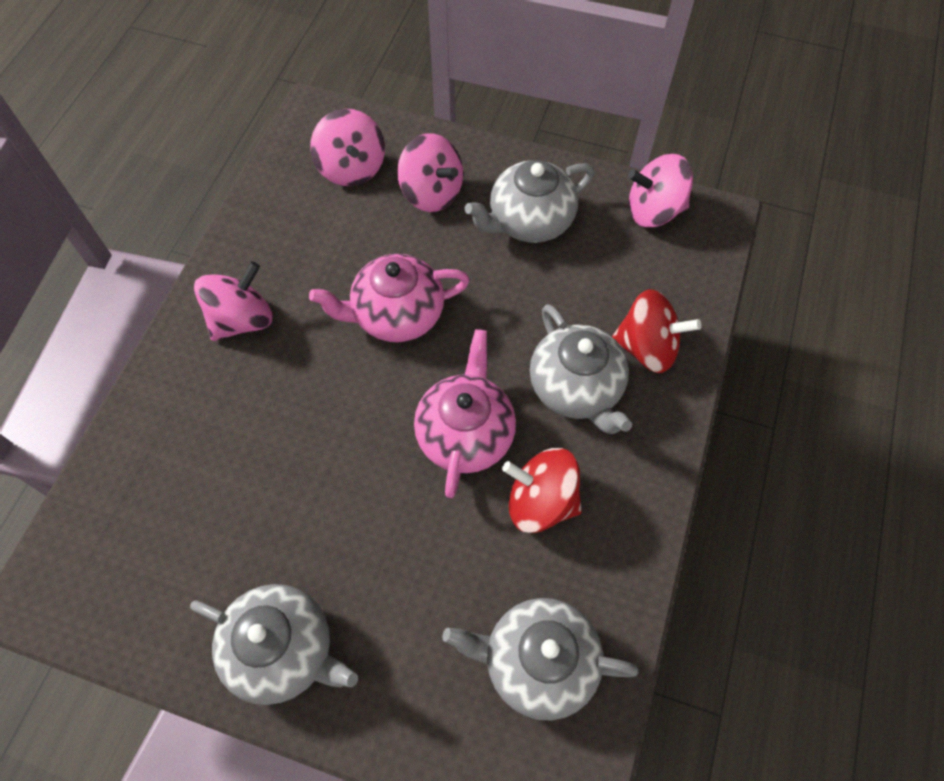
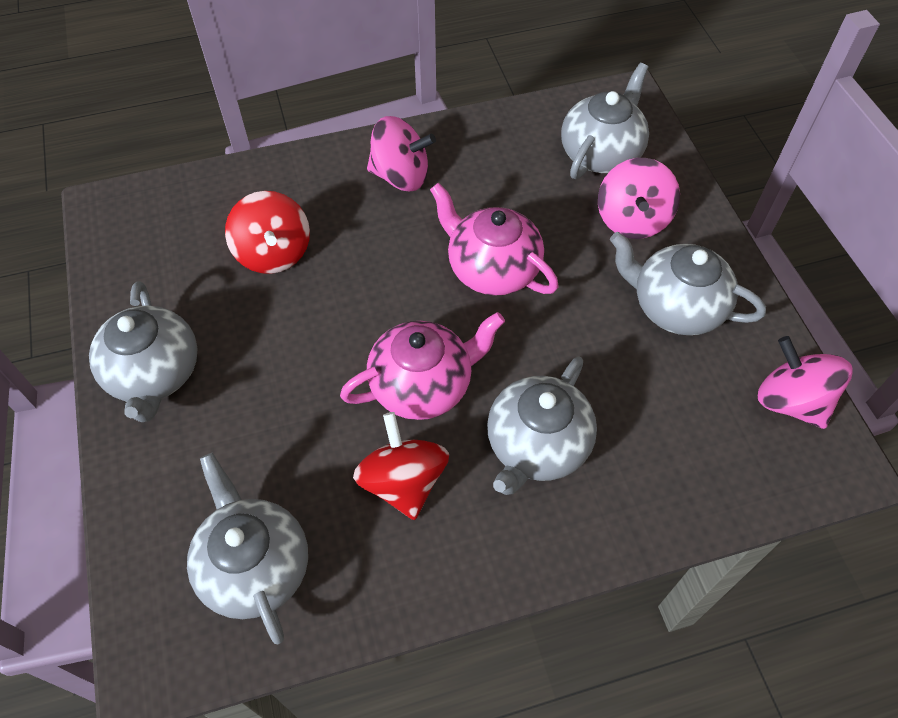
camera: 55 degrees right, 5 degrees down
pink spinning top [310,109,385,186] -> grey teapot [561,63,649,179]
red spinning top [612,289,701,373] -> red spinning top moved to [225,191,310,274]

